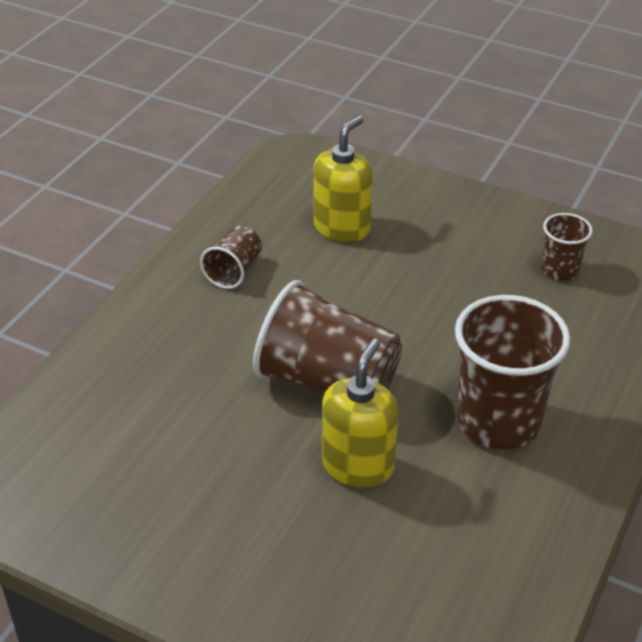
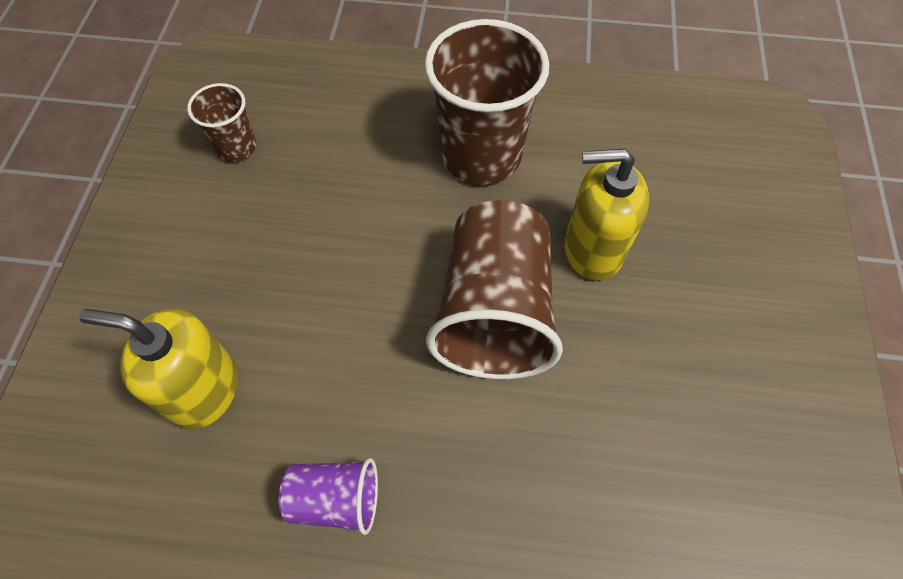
camera: 110 degrees left, 20 degrees up
brown cup [200,226,262,289] -> purple cup [279,458,378,535]

